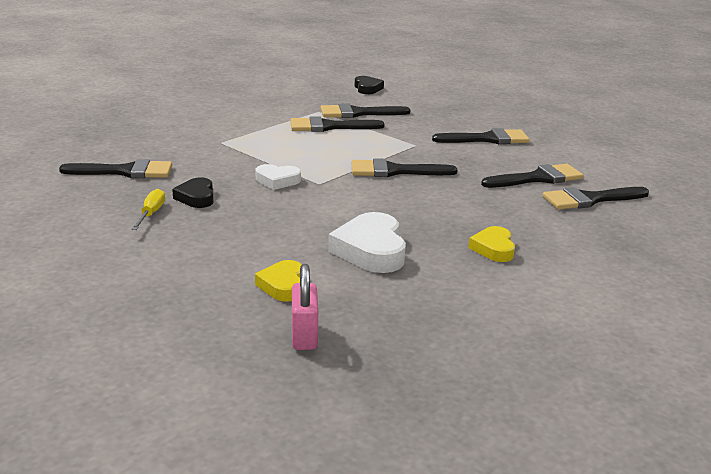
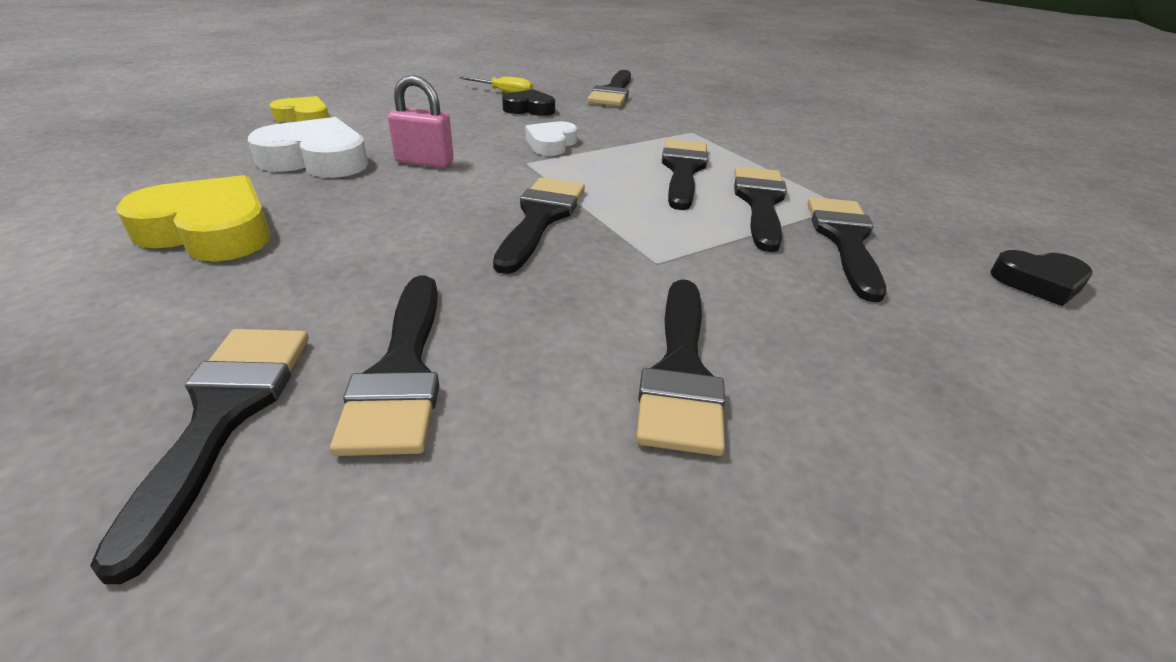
camera: 105 degrees right, 10 degrees up
pink padlock [292,264,318,350] -> pink padlock moved to [388,75,453,168]
yellow heart [468,226,515,262] -> yellow heart [116,175,271,261], size x1.67
none -> black brush [662,139,708,210]

